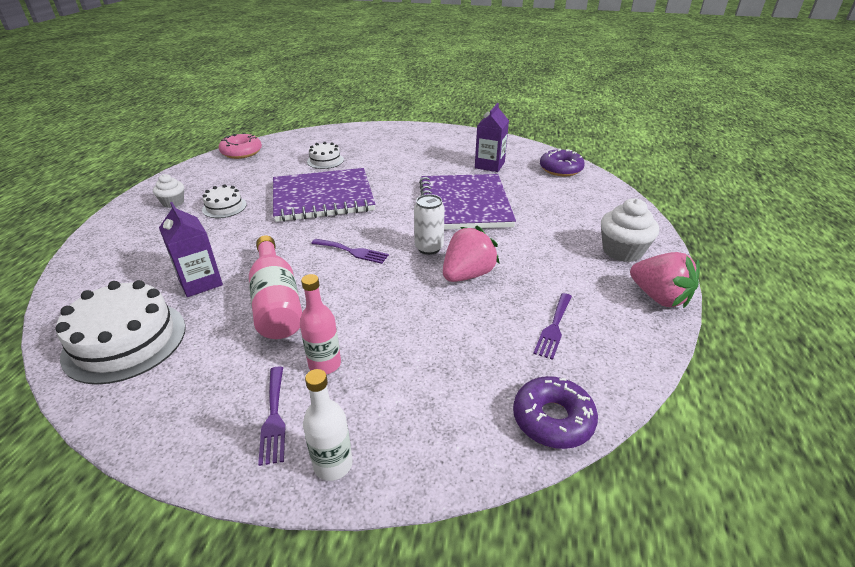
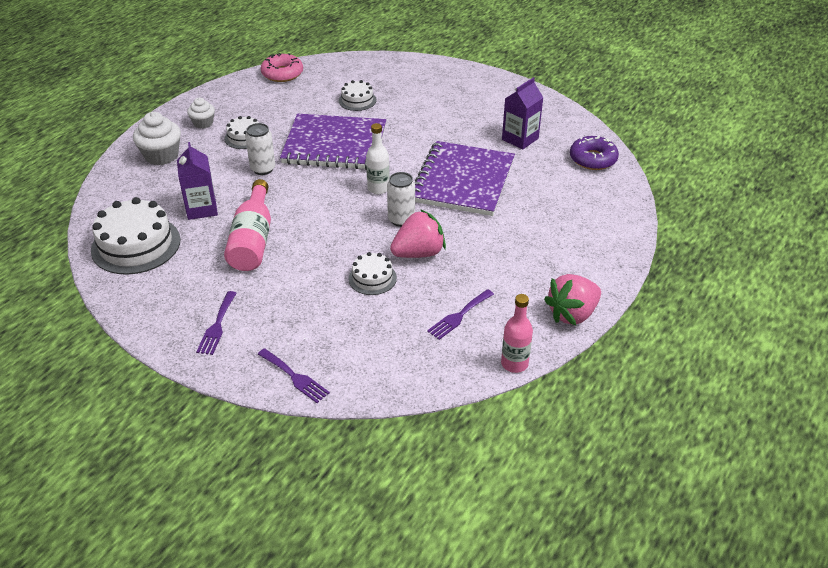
camera: 20 degrees right, 5 degrees up
pink bottle [300,274,341,374] -> pink bottle moved to [501,294,533,373]
white bottle [303,369,353,481] -> white bottle moved to [366,123,390,194]
purple fork [311,239,389,264] -> purple fork moved to [258,348,330,403]
purple donut [513,376,598,449] -> none
white cupcake [601,198,659,262] -> white cupcake moved to [133,112,181,165]
pink strawberry [630,252,700,308] -> pink strawberry turned 75 degrees clockwise [544,274,601,326]
none -> white can [245,123,275,175]
none -> white cake [348,252,397,295]

